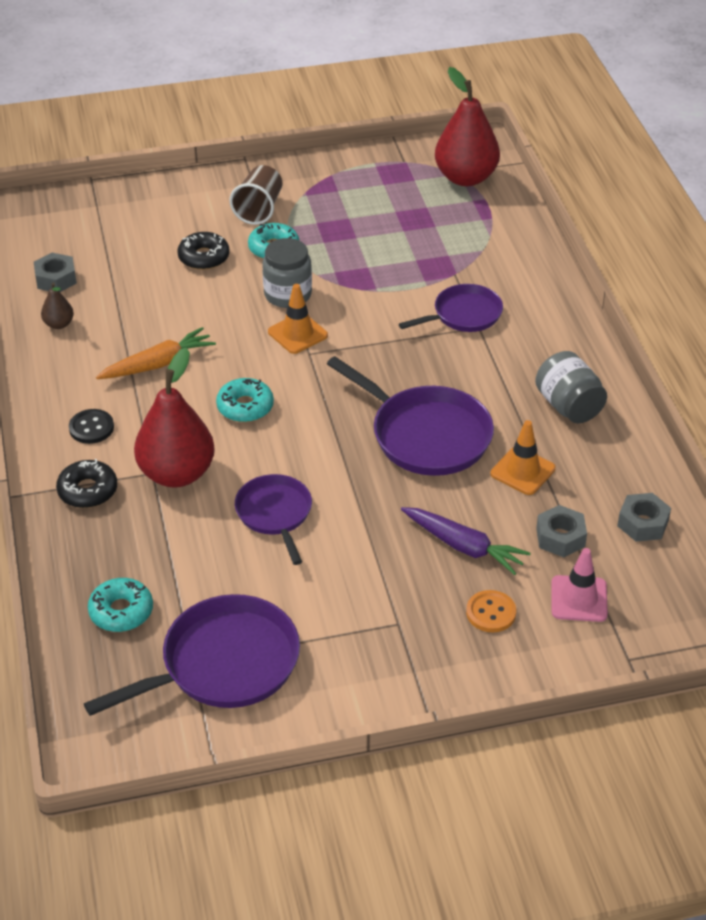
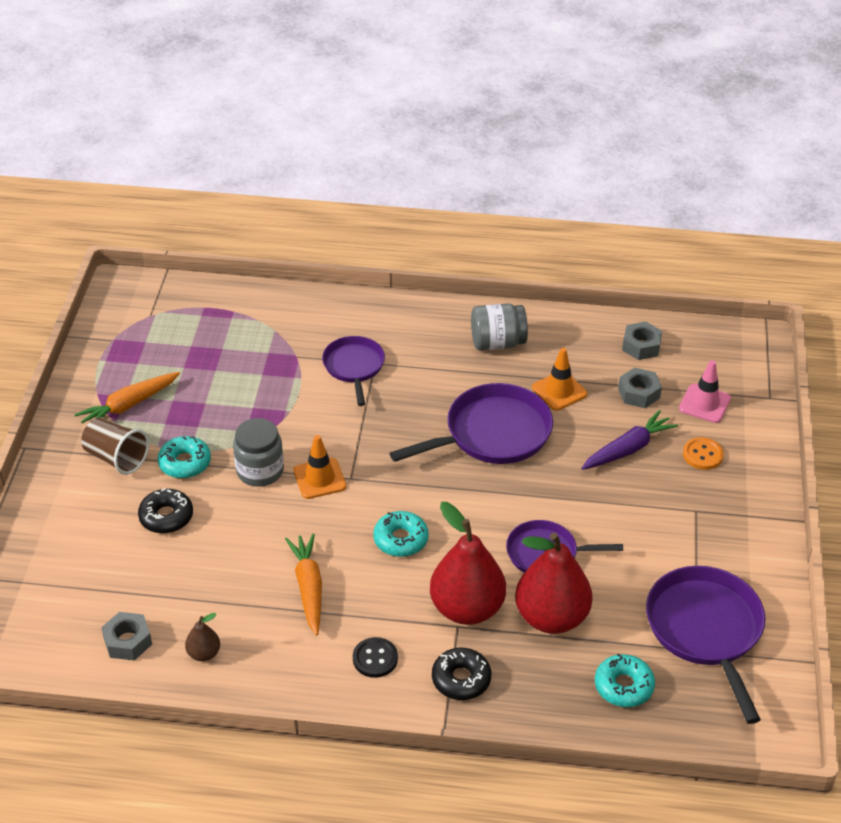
camera: 70 degrees left, 0 degrees up
red pear [435,67,500,186] -> red pear moved to [515,532,593,634]
none -> orange carrot [74,372,180,423]

